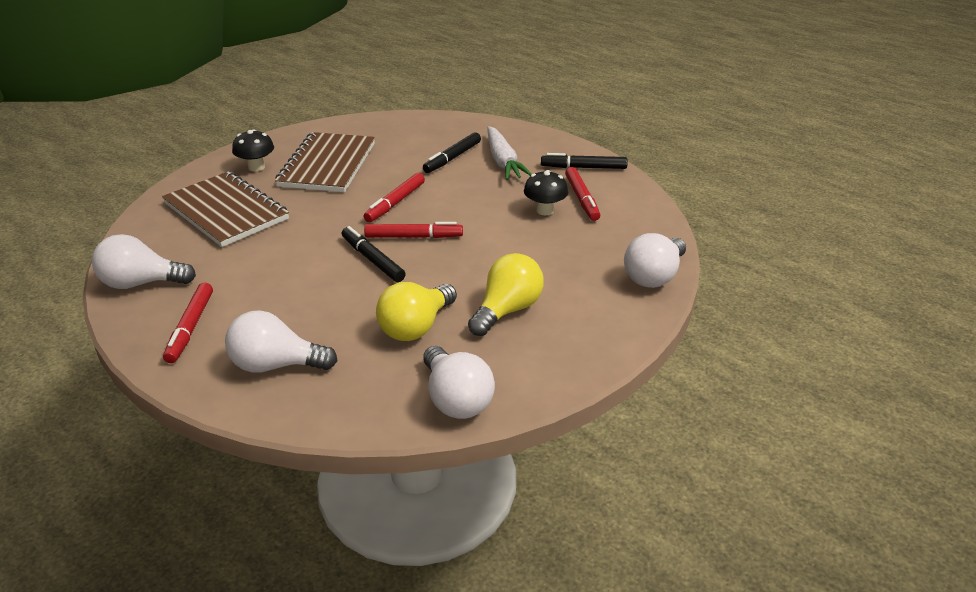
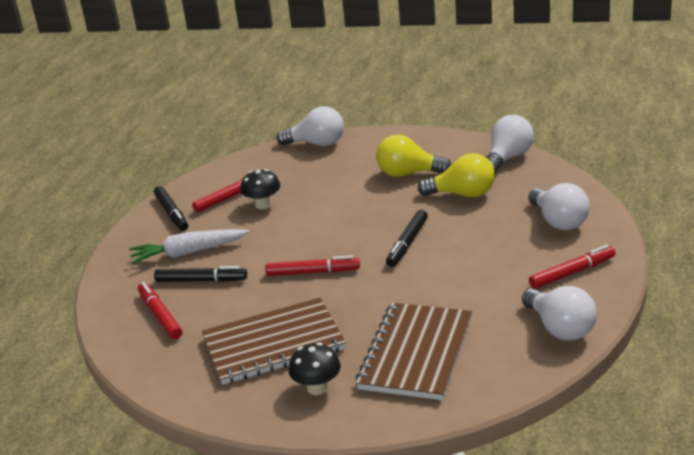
camera: 115 degrees left, 5 degrees down
red marker [364,222,463,238] -> red marker moved to [138,282,182,339]
white carrot [488,126,532,180] -> white carrot turned 150 degrees counterclockwise [129,229,250,264]

